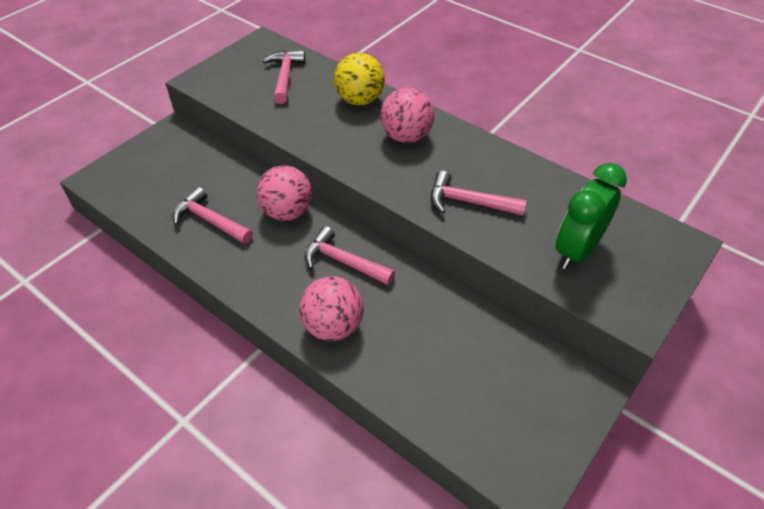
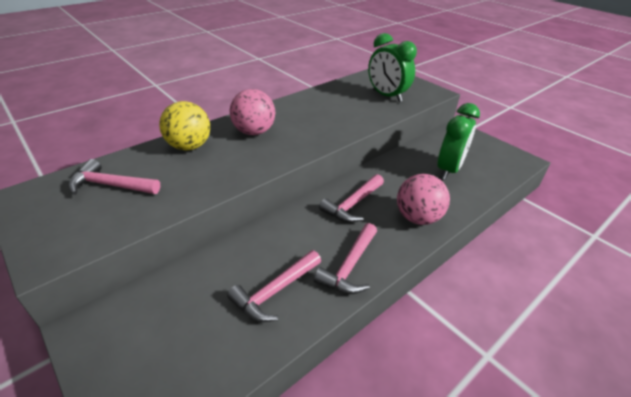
camera: 80 degrees left, 10 degrees down
pink ball [256,165,312,221] -> none
pink hammer [431,171,527,216] -> pink hammer moved to [314,223,377,294]
none -> green clock [437,103,480,180]

